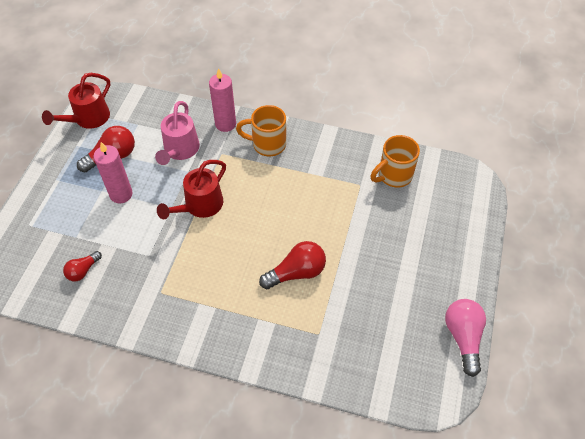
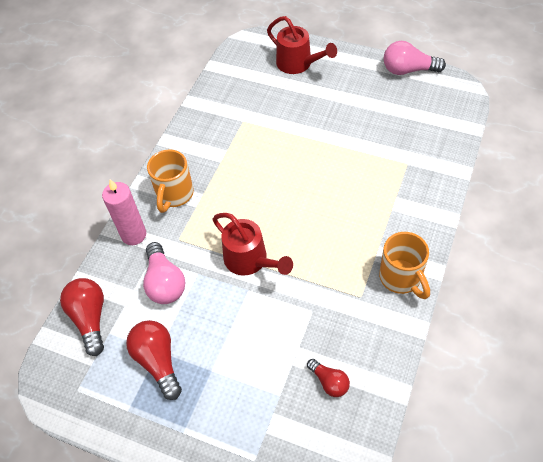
camera: 80 degrees left, 0 degrees up
red watering can [42,73,110,129] -> red watering can moved to [267,16,337,74]
pink candle [94,142,133,203] -> none
pink watering can [155,101,200,165] -> pink light bulb [143,242,185,304]
red light bulb [259,241,326,289] -> red light bulb moved to [60,278,104,356]
orange mug [370,135,420,188] -> orange mug moved to [379,232,430,299]

